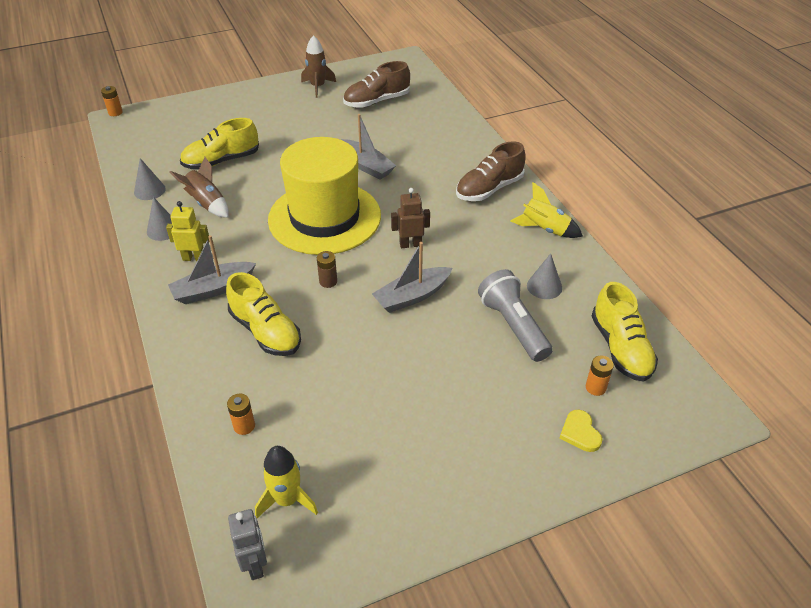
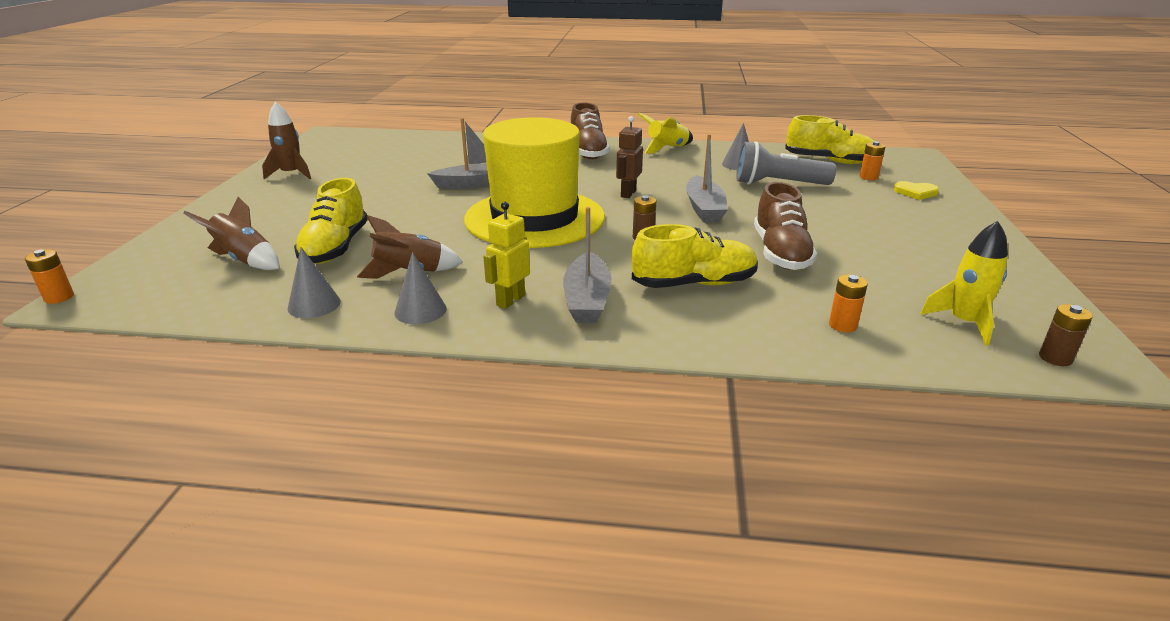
camera: 60 degrees left, 15 degrees down
grey robot [228,509,267,580] -> brown battery [1039,304,1093,366]
brown shoe [343,61,410,108] -> brown shoe moved to [754,182,817,270]
none -> brown rocket [183,197,279,270]

